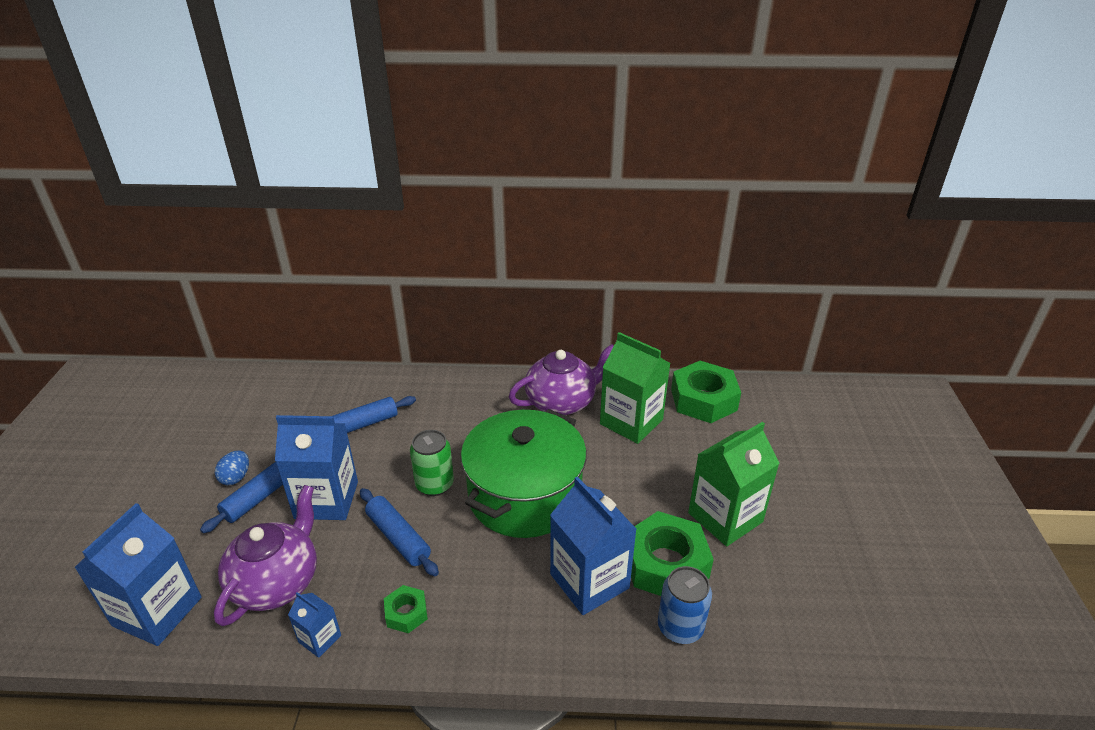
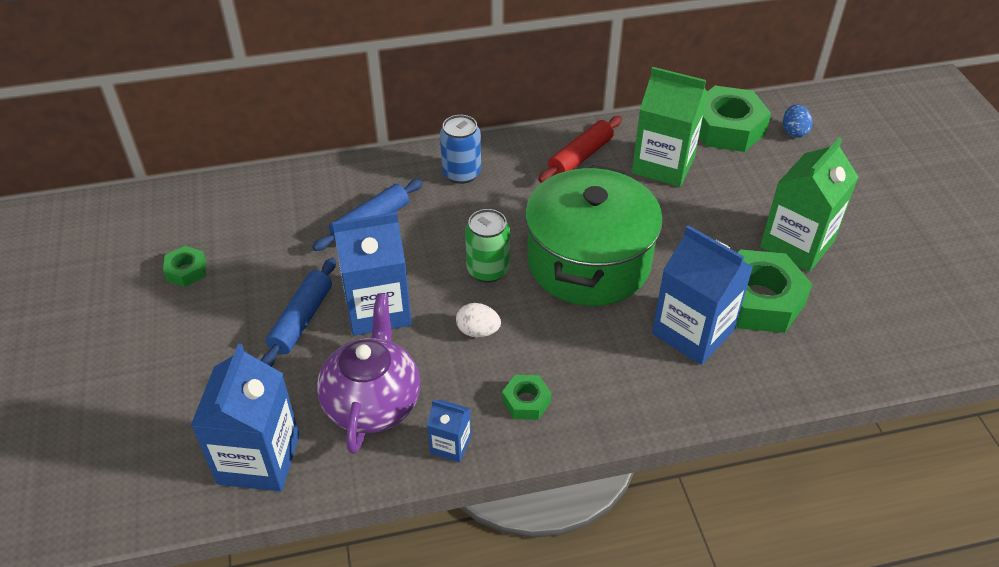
camera: 15 degrees left, 10 degrees up
blue egg [215,450,249,485] -> blue egg moved to [783,104,813,138]
blue rolling pin [360,488,439,576] -> white egg [456,303,501,337]
purple teapot [509,344,614,415] -> red rolling pin [538,116,622,183]
blue can [658,566,712,644] -> blue can moved to [440,115,481,184]
none -> green nut [163,246,206,287]

